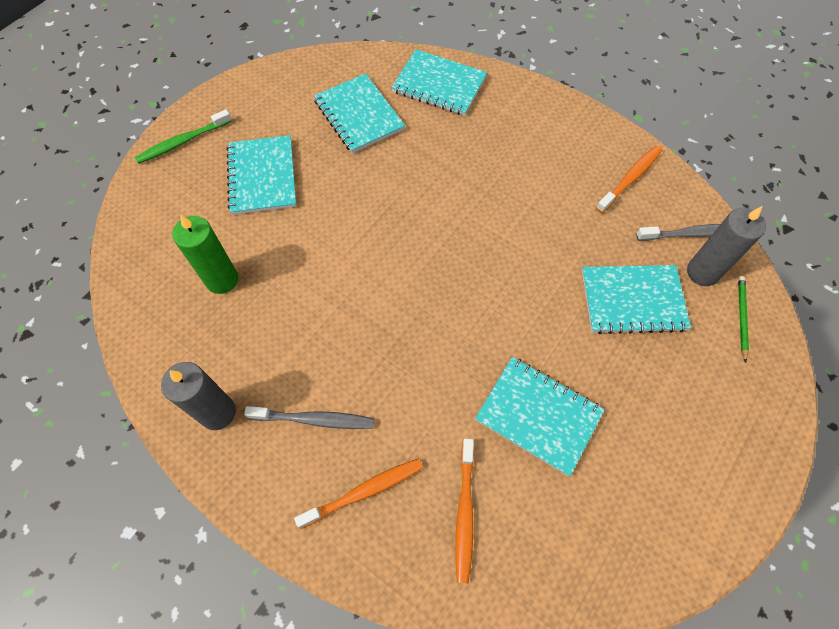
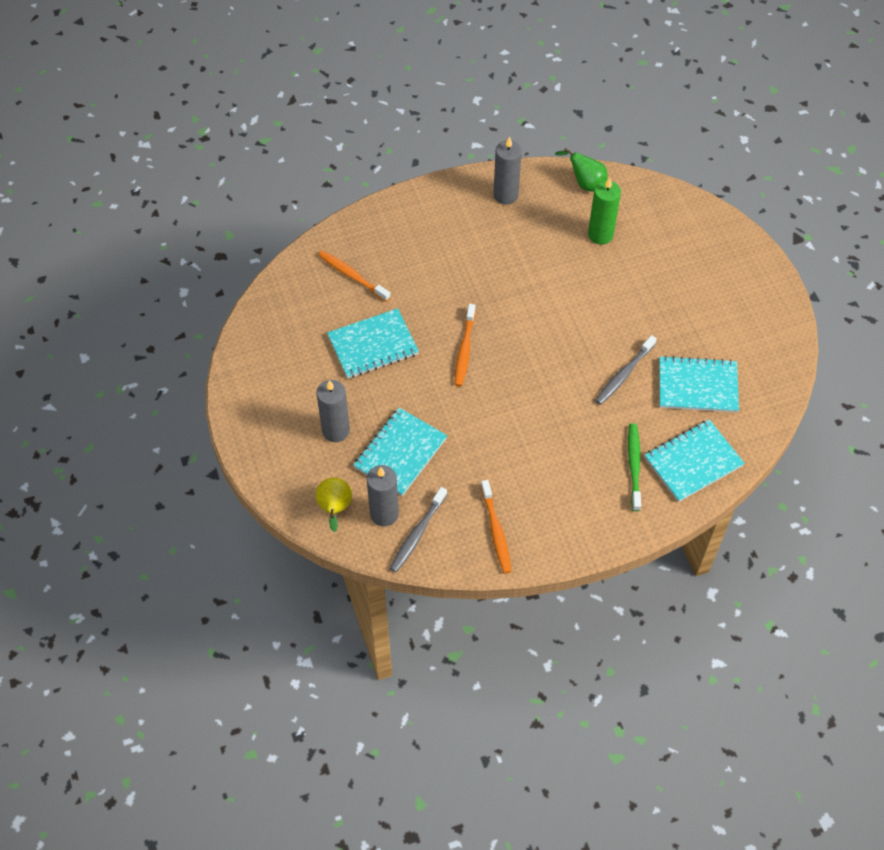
camera: 125 degrees right, 5 degrees down
green toothbrush [135,109,232,164] -> green toothbrush moved to [628,423,641,511]
turquoise notebook [226,135,296,215] -> none
grey toothbrush [244,406,374,429] -> grey toothbrush moved to [595,335,657,405]
orange toothbrush [294,458,423,529] -> orange toothbrush moved to [454,304,476,387]
green pencil [738,276,749,363] -> yellow pear [316,478,352,532]
none -> grey candle [317,380,350,442]
none -> green pear [555,148,608,192]

